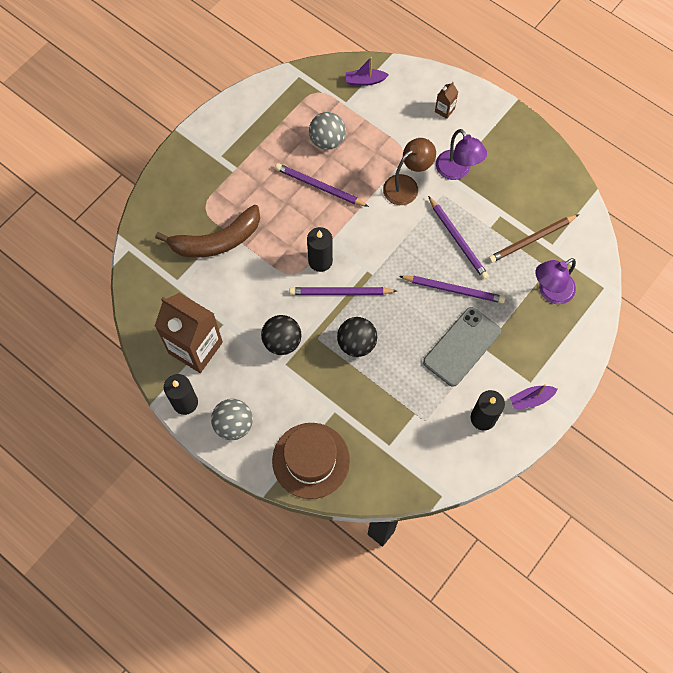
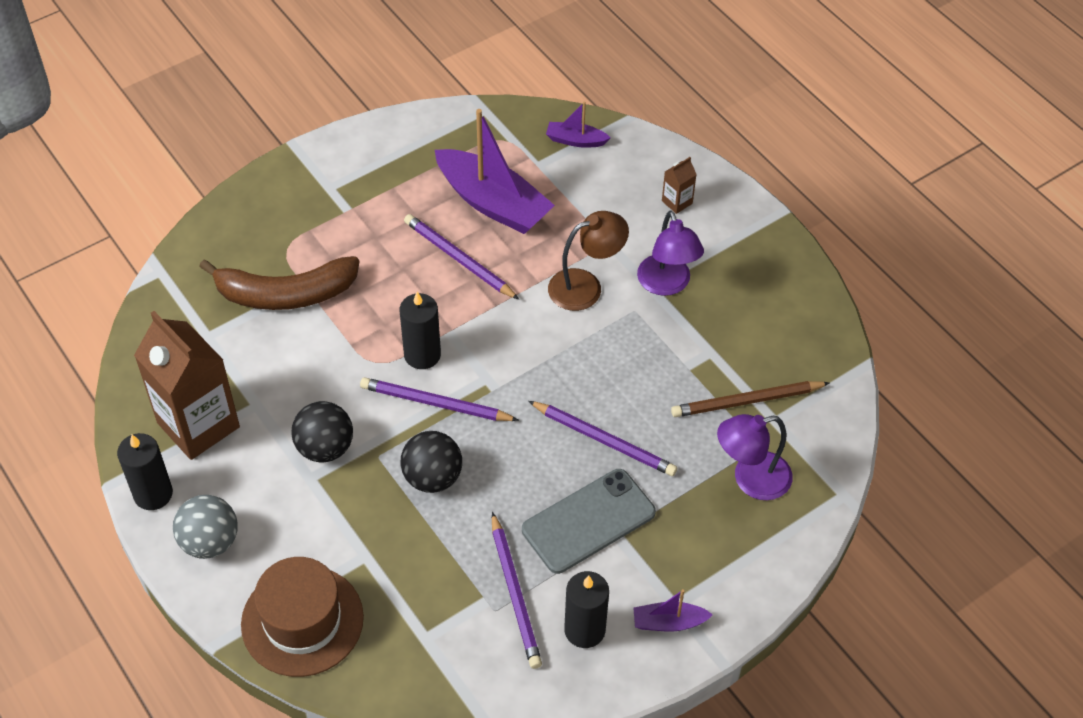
camera: 15 degrees right, 15 degrees down
grey ball [309,112,346,150] -> purple boat [435,109,555,234]
purple pencil [428,196,489,280] -> purple pencil moved to [492,512,542,669]

